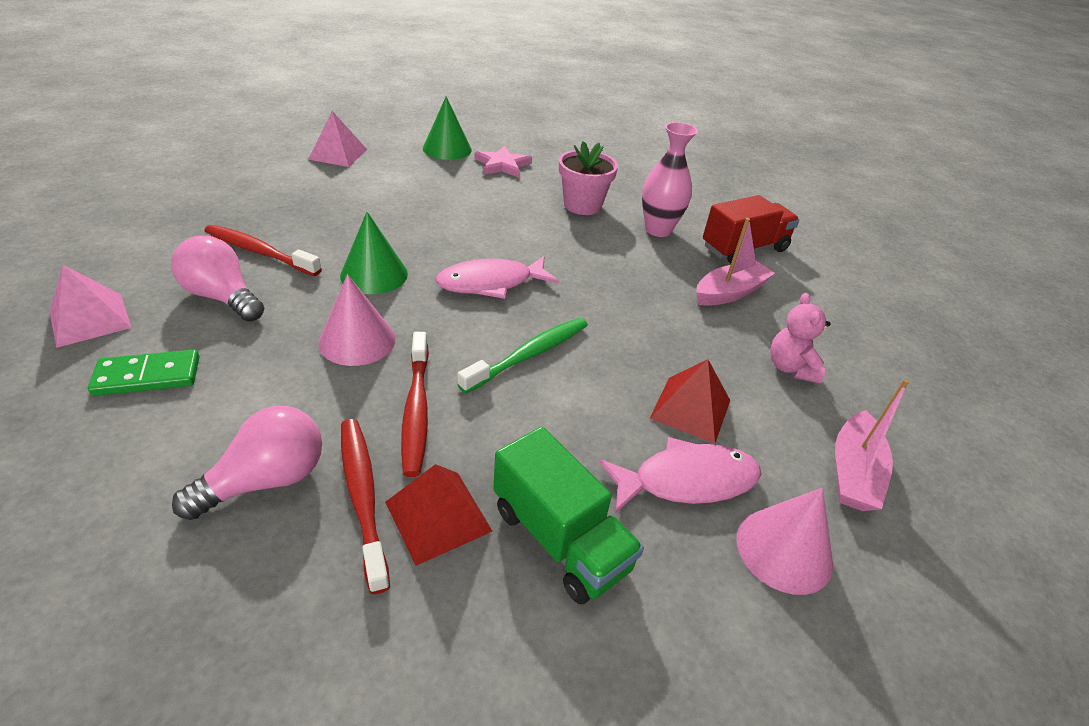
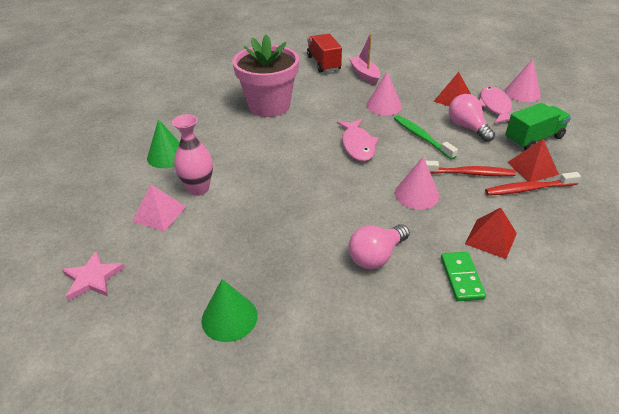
camera: 75 degrees left, 0 degrees up
pink pyramid [50,265,131,348] -> none
pink light bulb [172,406,322,520] -> pink light bulb moved to [449,94,495,142]
red toothbrush [204,225,322,276] -> none
green cone [340,212,408,294] -> green cone moved to [201,279,257,342]
pink star [475,145,532,178] -> pink star moved to [62,251,125,301]
pink flower pot [559,141,618,215] -> pink flower pot [233,34,299,117], size x1.67
pink vase [642,122,698,237] -> pink vase moved to [172,114,213,196]
pink teddy bear [770,293,830,384] -> none
pink boat [835,379,909,511] -> none
none -> pink cone [366,71,402,115]
none -> red pyramid [465,208,517,259]

